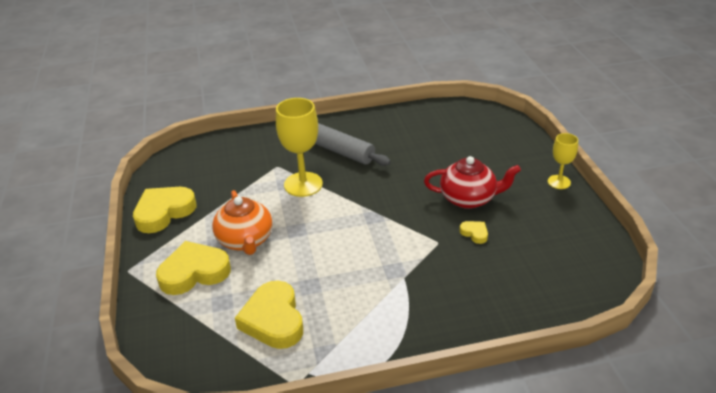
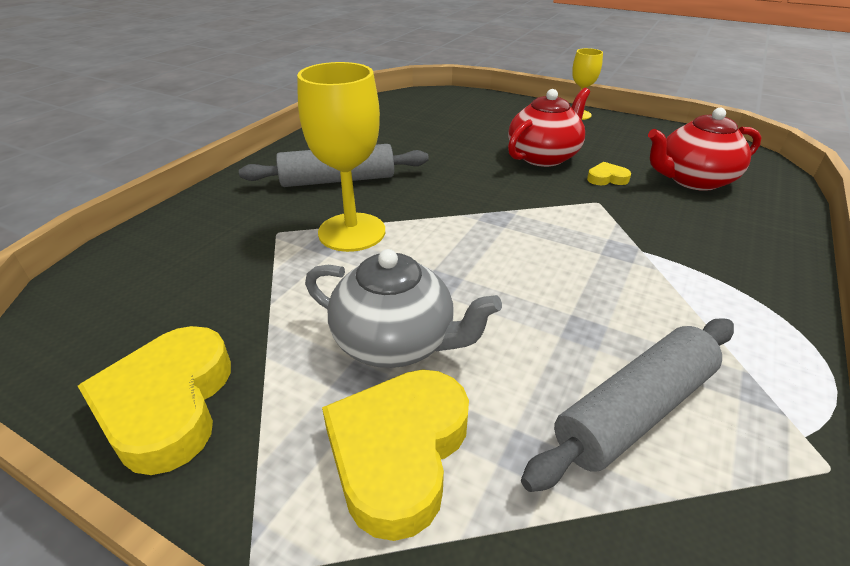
camera: 50 degrees left, 0 degrees up
orange teapot [212,190,273,255] -> grey teapot [305,249,502,368]
yellow heart [235,281,303,349] -> grey rolling pin [521,318,734,492]
none -> red teapot [648,108,761,191]

